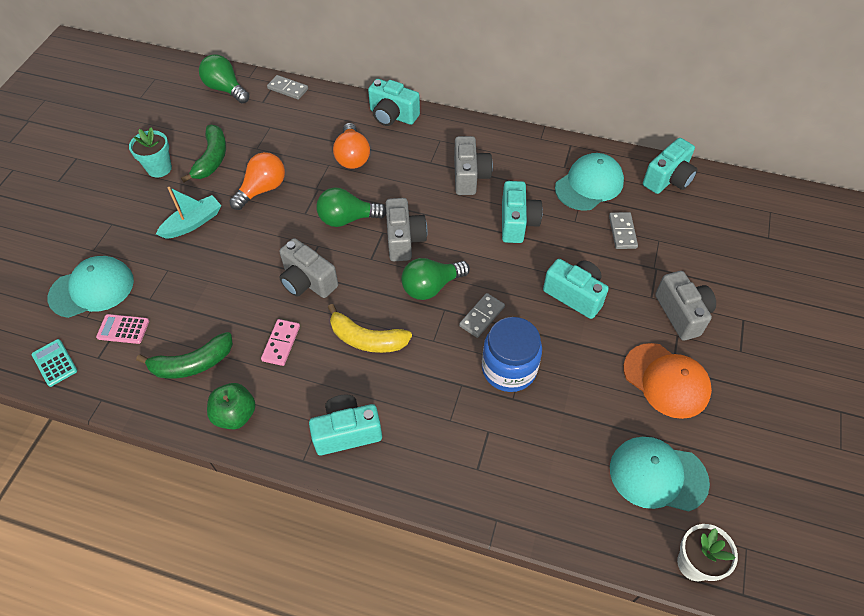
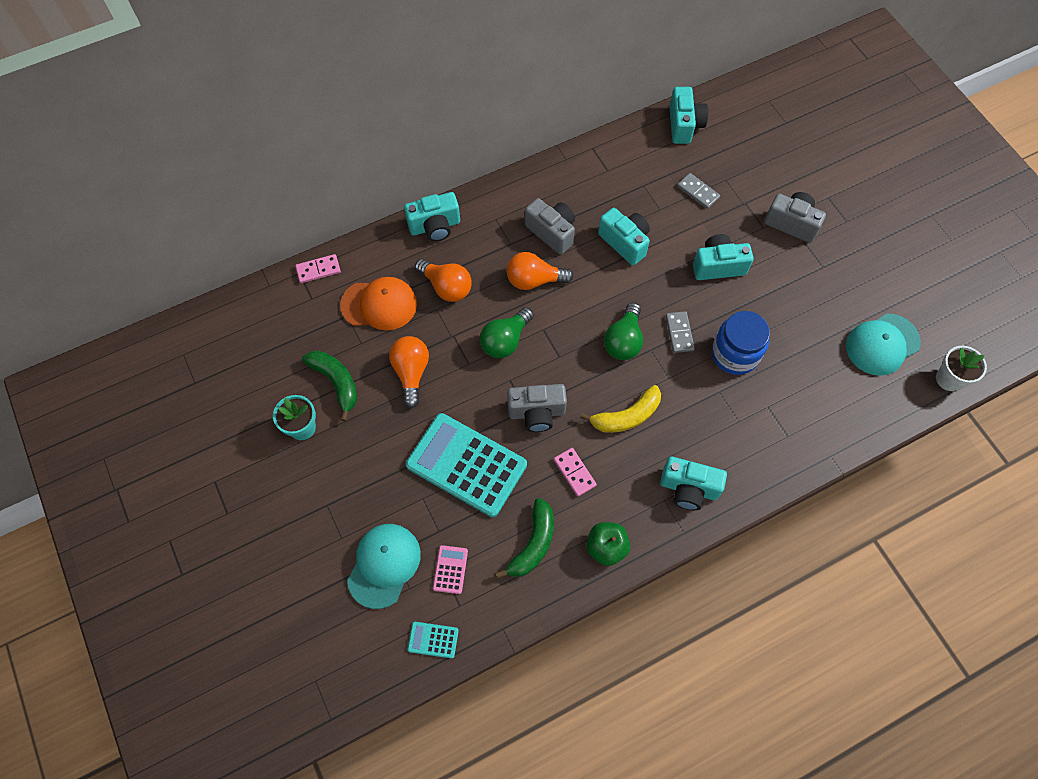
camera: 45 degrees left, 10 degrees up
pink calculator [96,314,149,344] -> pink calculator turned 135 degrees clockwise [433,545,468,594]
turquoise boat [156,187,221,239] -> none
green light bulb [199,54,249,103] -> none
grey domino [267,75,308,100] -> pink domino [295,254,341,283]
turquoise camera [309,395,382,455] -> turquoise camera turned 105 degrees counterclockwise [660,457,727,510]
grey camera [386,198,428,261] -> none
turquoise cap [555,153,624,211] -> none
orange cap [623,343,712,419] -> orange cap moved to [340,277,417,330]
none -> turquoise calculator [406,413,527,517]
none -> orange light bulb [507,252,574,290]

